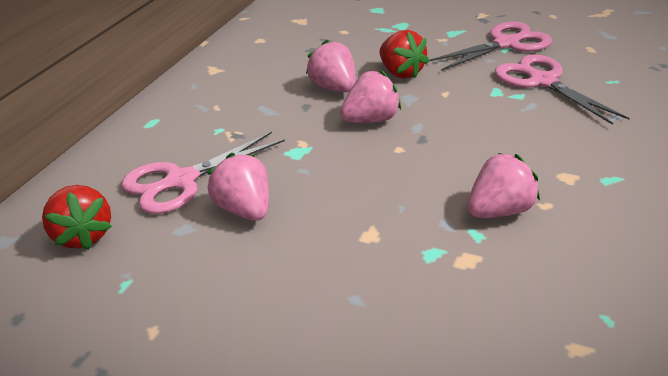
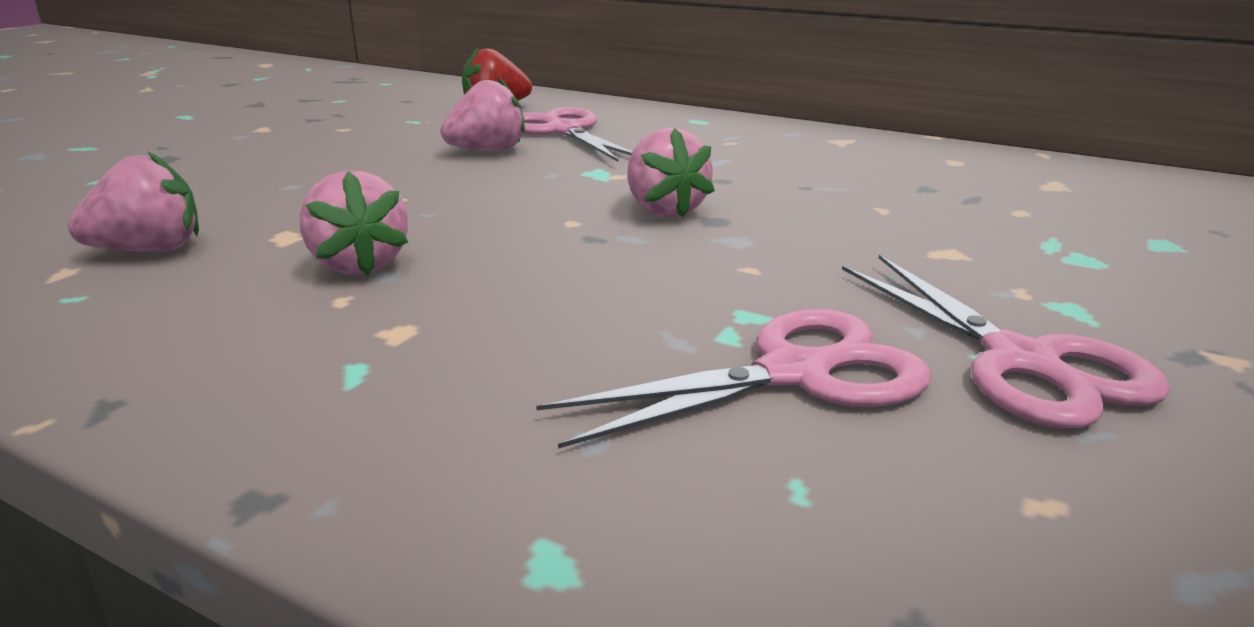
camera: 95 degrees right, 10 degrees down
pink strawberry [306,40,356,92] -> pink strawberry moved to [68,151,199,251]
red strawberry [379,30,429,79] -> none

